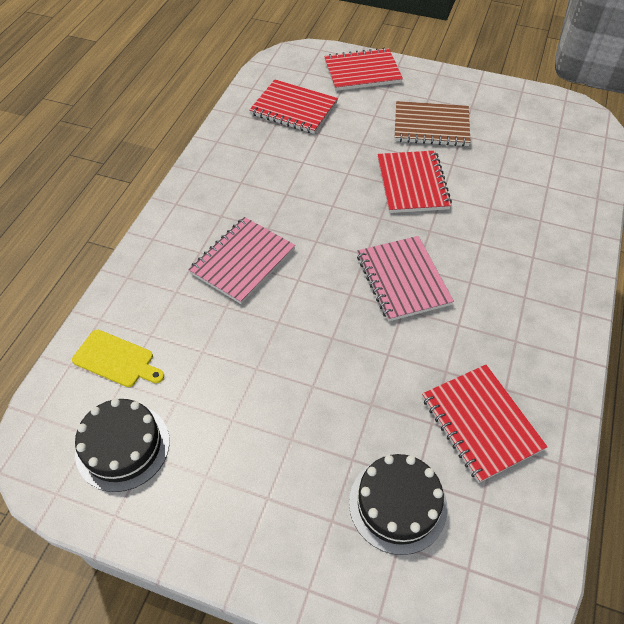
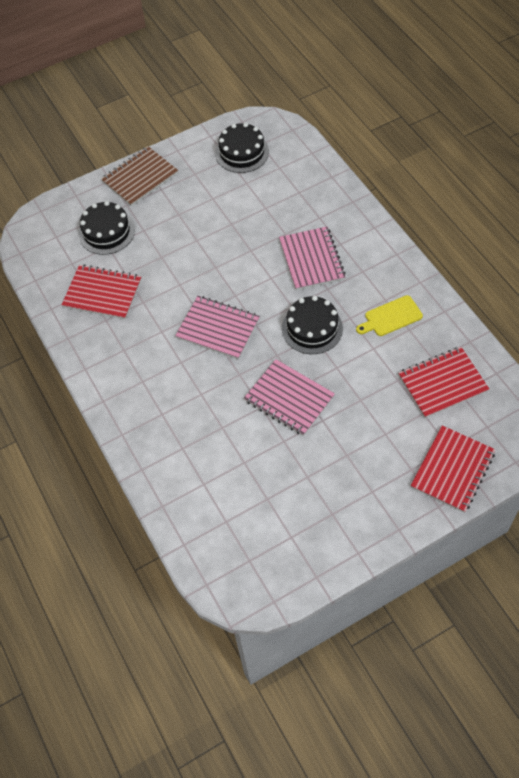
camera: 135 degrees right, 5 degrees up
yellow cutting board [72,330,164,387] -> yellow cutting board moved to [356,295,423,336]
red notebook [377,151,452,213] -> pink notebook [244,359,335,436]
brown notebook [395,101,471,146] -> brown notebook moved to [101,146,178,207]
none -> black cake [282,296,343,354]

